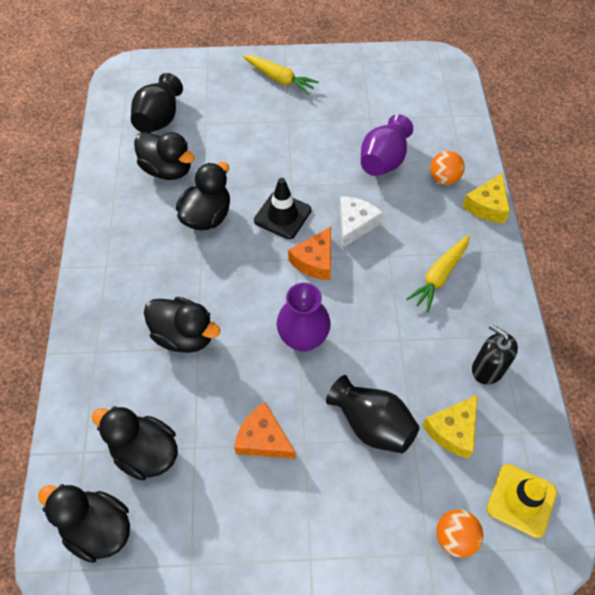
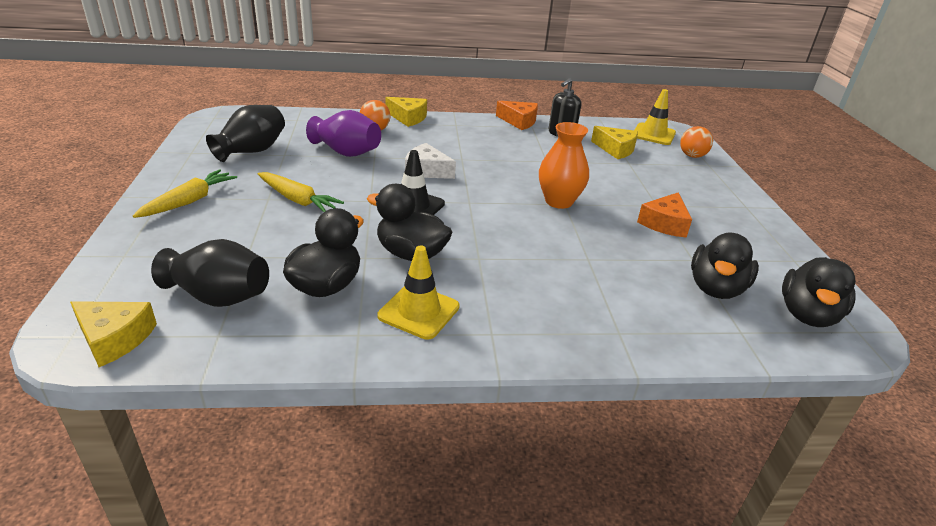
camera: 95 degrees left, 25 degrees down
black duck [144,297,220,353] -> none
purple vase [277,283,331,352] -> orange vase [539,122,589,209]
orange cheese [288,227,331,280] -> orange cheese moved to [496,101,538,130]
black vase [326,375,420,453] -> black vase moved to [206,105,285,162]
yellow carrot [406,235,470,312] -> yellow carrot moved to [258,172,344,212]
none -> yellow cheese [70,301,157,367]
none -> yellow traffic cone [378,246,460,340]

